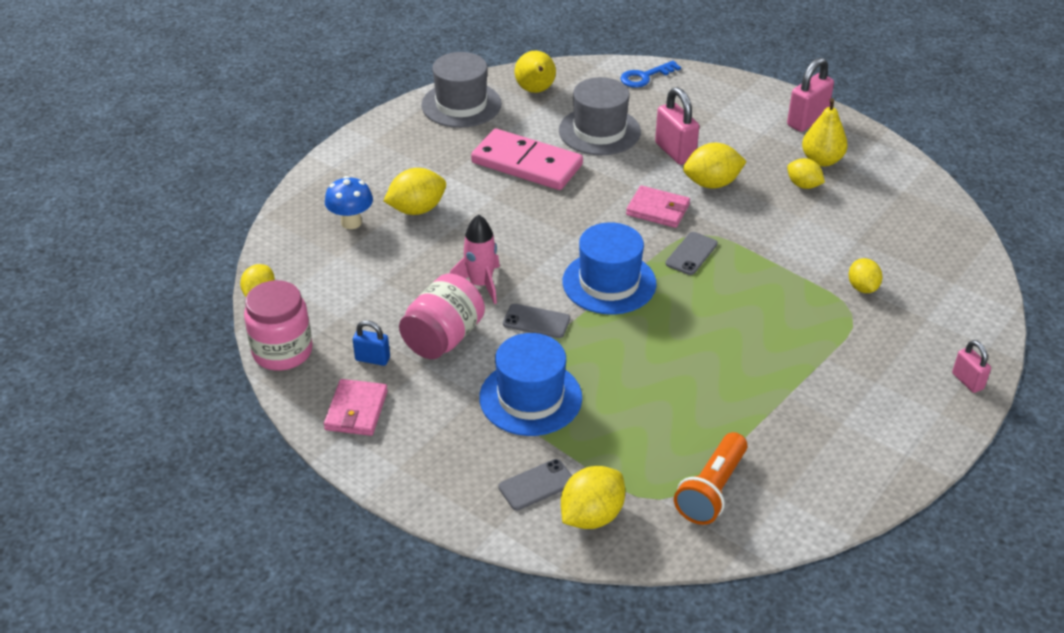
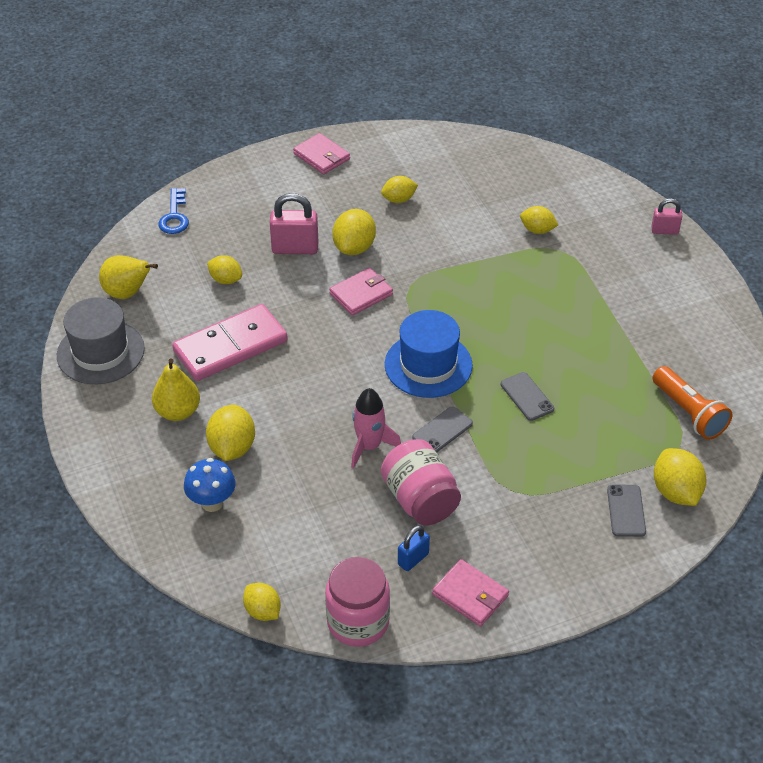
camera: 60 degrees left, 5 degrees up
blue hat [479,333,582,436] -> none
grey hat [559,77,641,155] -> yellow lemon [207,255,242,284]
grey phone [665,232,718,275] -> grey phone moved to [501,372,554,421]
pink padlock [787,58,834,132] -> pink wallet [293,133,350,174]
yellow pear [802,98,848,167] -> yellow pear moved to [152,358,200,421]

